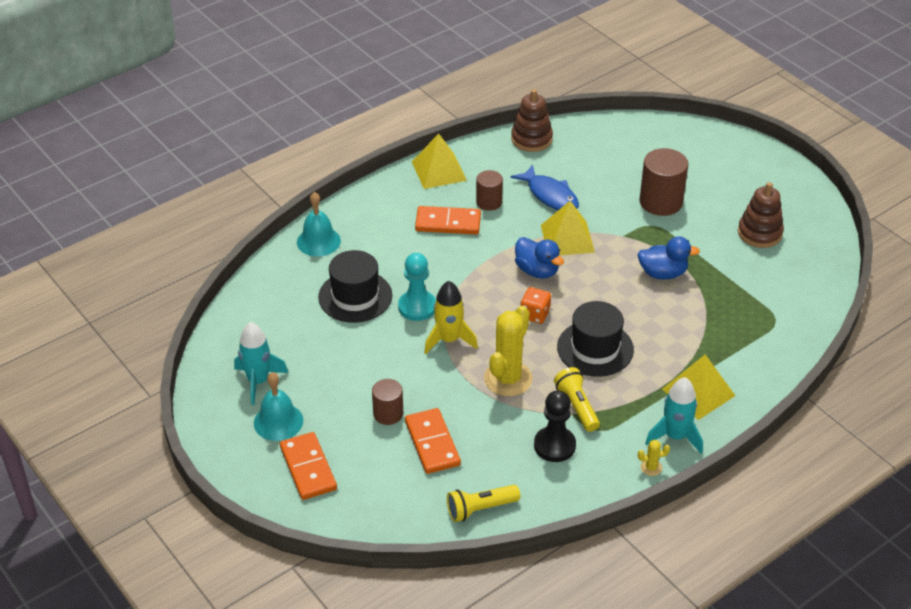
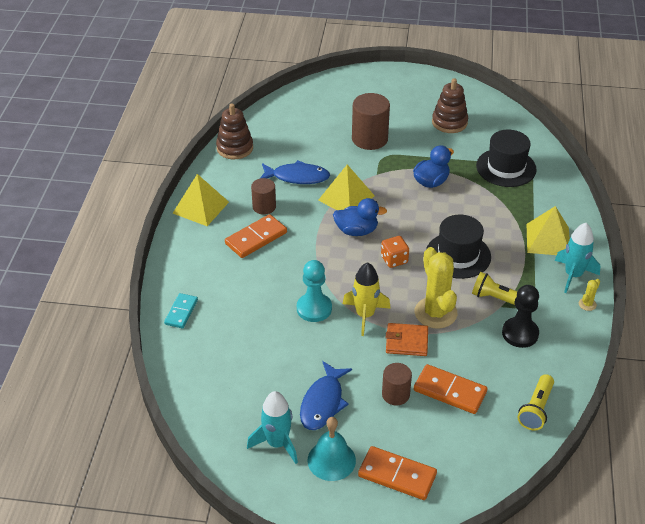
camera: 45 degrees left, 0 degrees up
turquoise bell [297,192,341,257] -> turquoise domino [164,293,198,328]
black hat [318,250,392,323] -> black hat moved to [476,130,537,187]
none -> blue fish [300,361,352,430]
none -> orange wallet [386,323,428,356]

